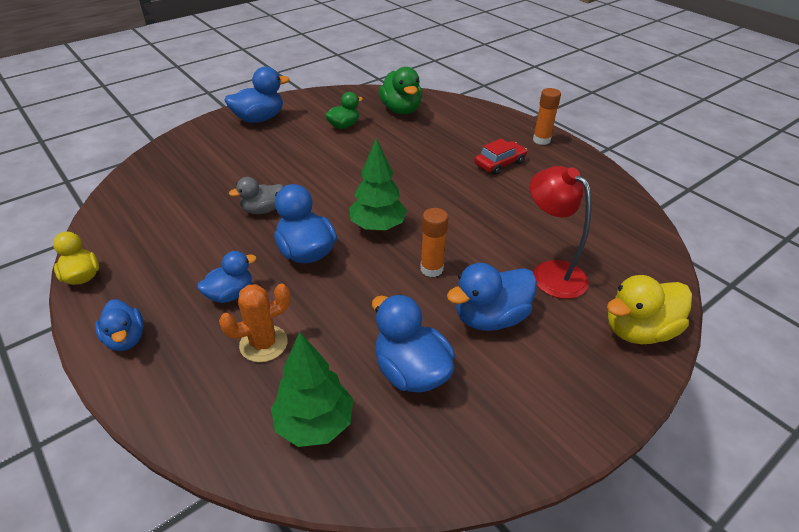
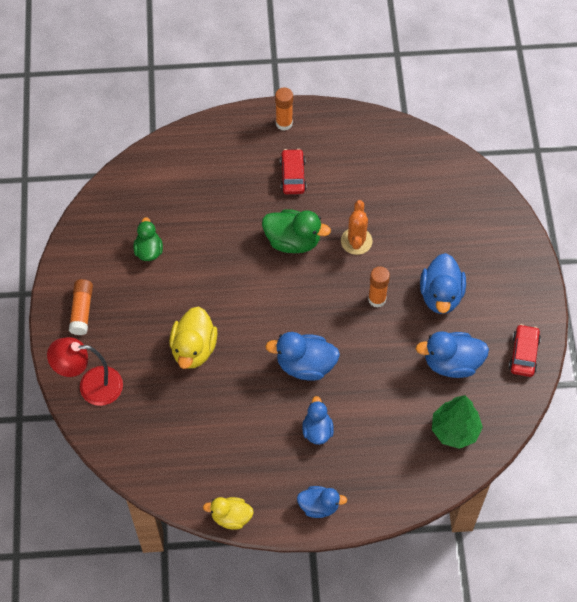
camera: 55 degrees left, 20 degrees up
orange cactus [219,284,291,362] -> orange cactus moved to [341,200,373,255]
blue duck [225,67,290,123] -> orange glue stick [69,279,93,335]
grey duck [229,177,284,214] -> none
green tree [349,138,407,231] -> none
green duck [379,67,422,114] -> green duck moved to [262,209,331,253]
red lamp [530,166,591,299] -> red lamp moved to [47,337,123,406]
yellow duck [607,275,692,344] -> yellow duck moved to [169,306,218,369]
none -> red car [509,324,541,377]

